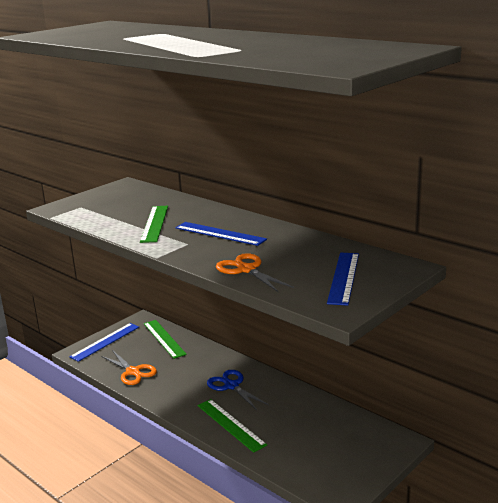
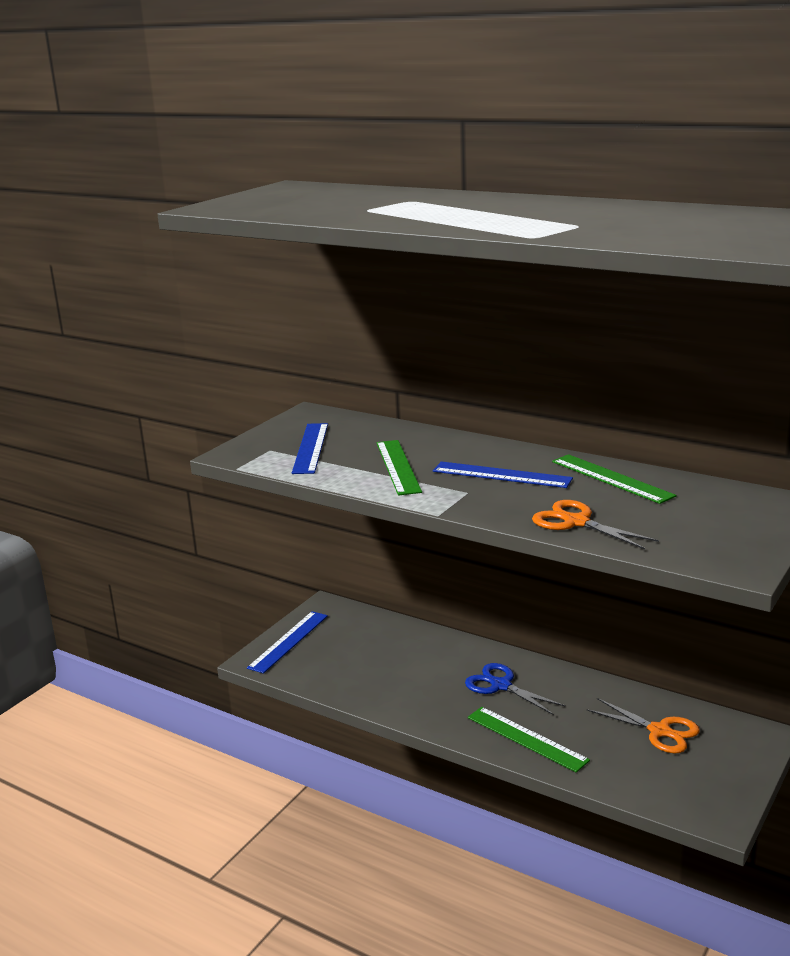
camera: 10 degrees left, 0 degrees up
orange scissors [101,350,157,385] -> orange scissors moved to [587,698,700,753]
green ruler [144,320,187,359] -> green ruler moved to [552,454,677,504]
blue ruler [327,252,359,306] -> blue ruler moved to [292,423,328,474]

